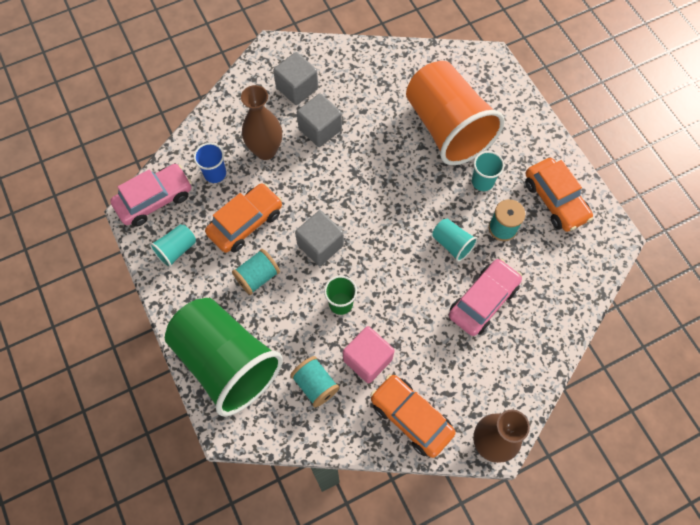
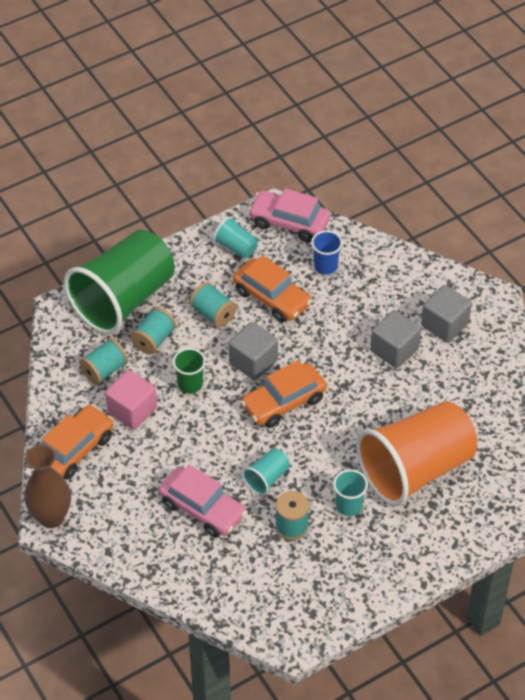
camera: 85 degrees right, 15 degrees down
pink car [110,164,192,227] -> pink car turned 150 degrees clockwise [248,188,330,242]
brown vase [241,85,282,160] -> none
orange car [525,158,593,232] -> orange car moved to [241,360,327,428]
none -> turquoise spool [130,307,176,355]

